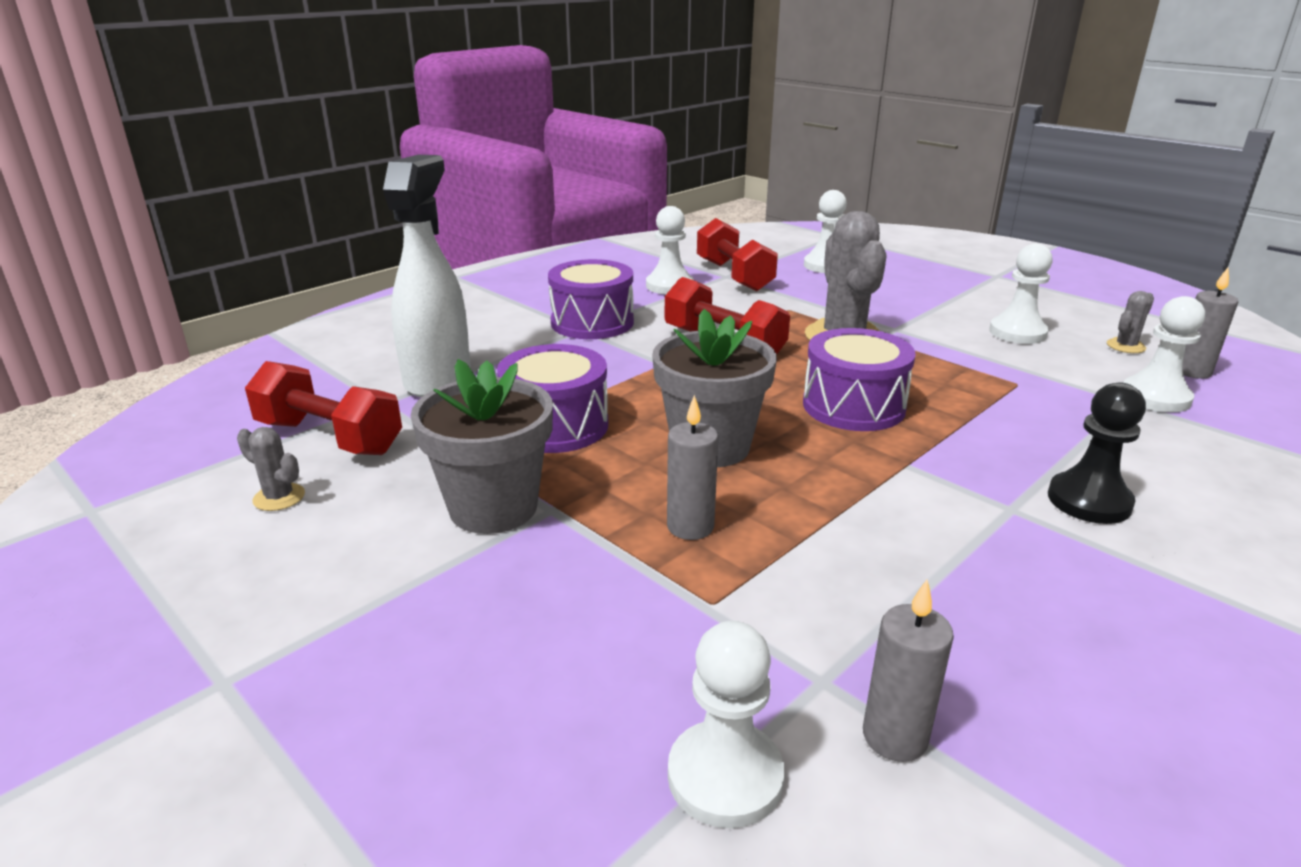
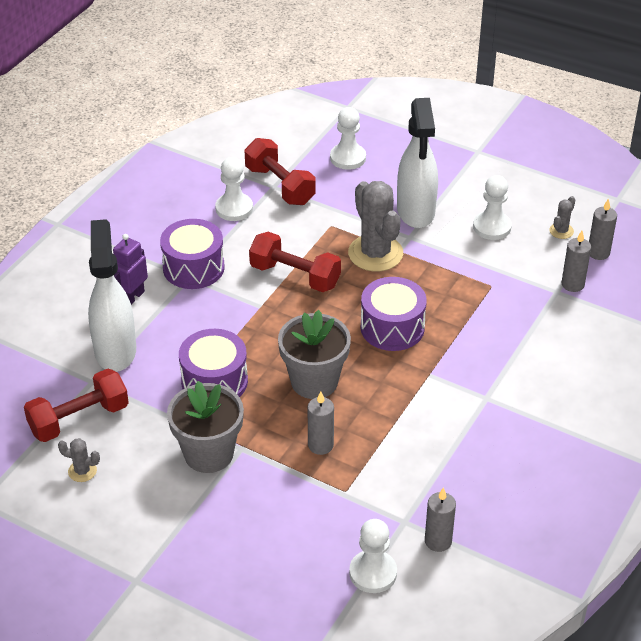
camera: 15 degrees left, 15 degrees up
red dumbbell [245,361,402,455] -> red dumbbell turned 45 degrees counterclockwise [24,369,129,442]
black pawn [1048,382,1146,524] -> none
white pawn [1123,296,1205,412] -> grey candle [561,231,591,292]
none -> purple robot [113,234,148,304]
none -> white spray bottle [397,98,438,228]

